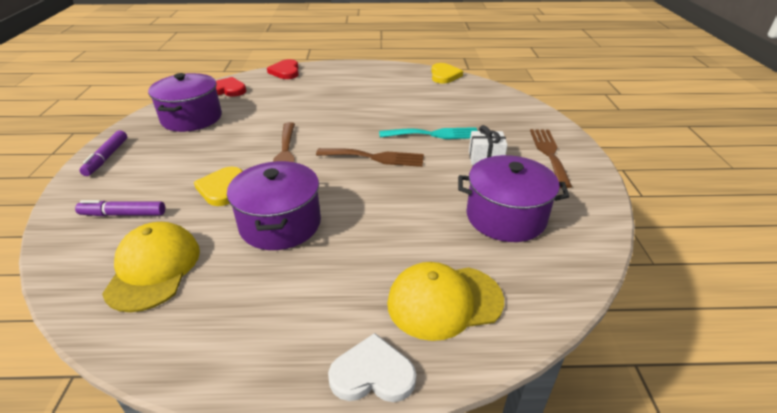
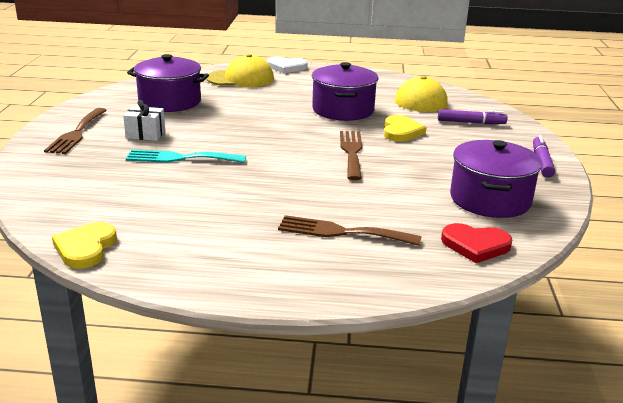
camera: 175 degrees left, 10 degrees down
red heart [267,59,299,79] -> none
brown fork [316,148,424,167] -> brown fork moved to [278,215,422,246]

